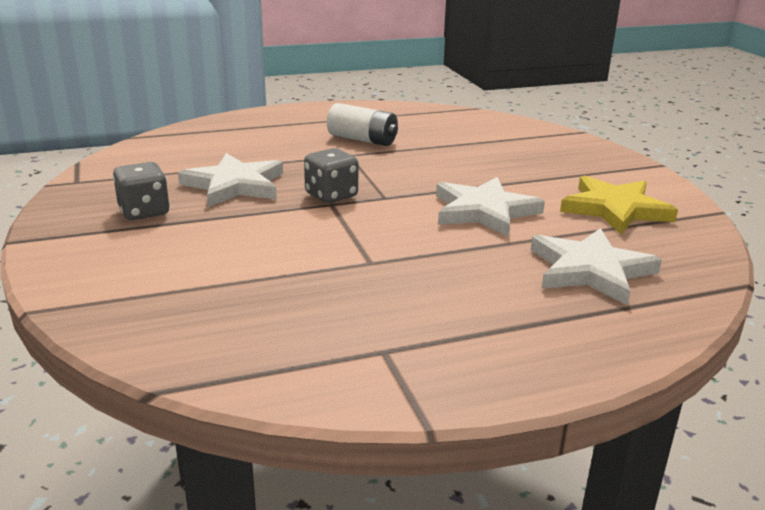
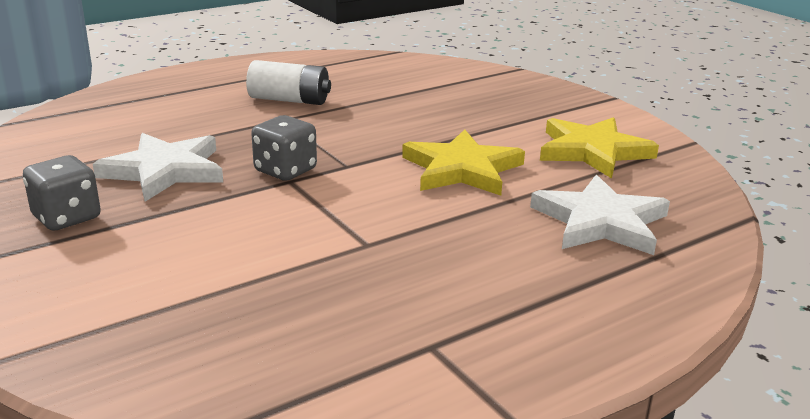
camera: 15 degrees left, 0 degrees up
white star [436,177,545,237] -> yellow star [402,129,525,196]

